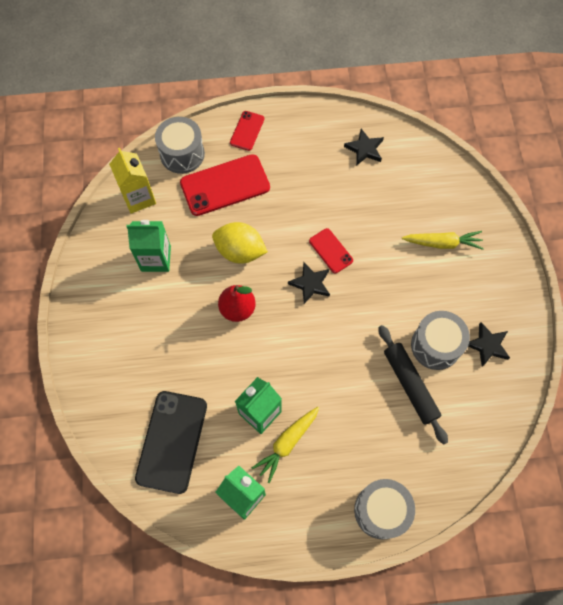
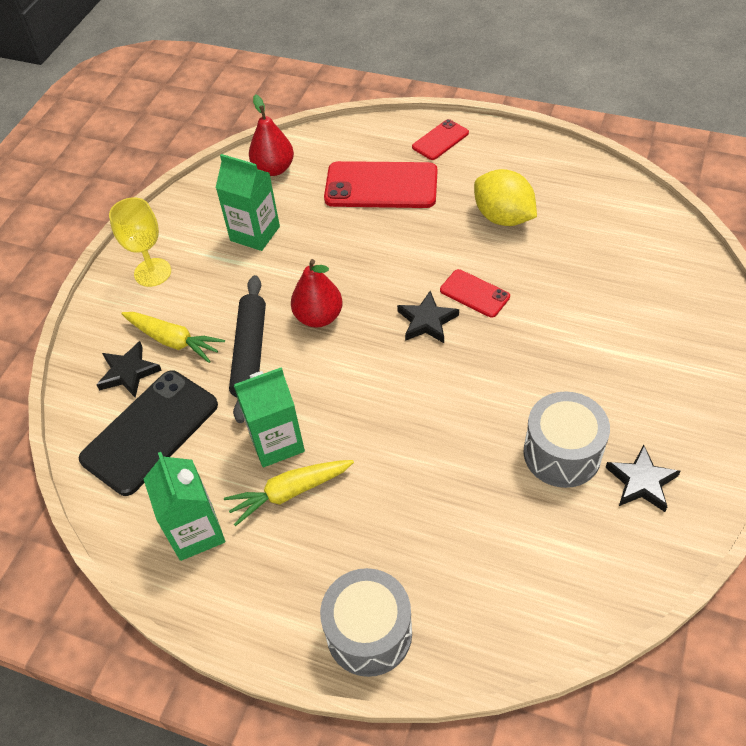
camera: 30 degrees right, 15 degrees down
yellow carton [109,148,156,214] -> red pear [249,94,294,176]
grey drum [155,117,205,174] -> none
yellow lemon [212,222,268,264] -> yellow lemon moved to [474,169,537,226]
red phone [309,228,353,273] -> red phone turned 45 degrees counterclockwise [440,269,510,318]
black star [344,129,384,166] -> black star moved to [97,341,162,398]
black rolling pin [378,325,448,445] -> black rolling pin moved to [229,275,266,423]
yellow carrot [402,231,484,250] -> yellow carrot moved to [121,312,225,363]
none -> yellow goblet [109,197,171,287]

